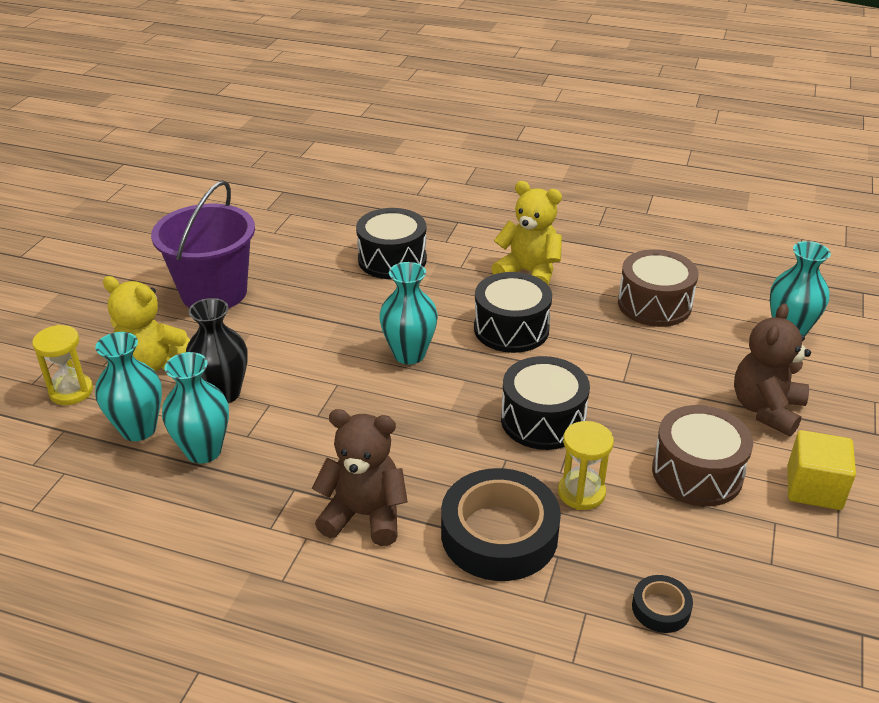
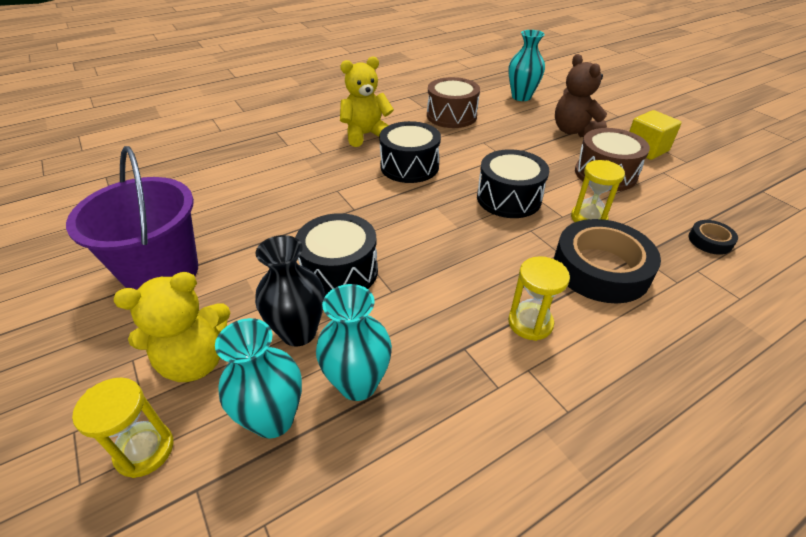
camera: 50 degrees left, 5 degrees up
brown teddy bear [312,409,408,546] -> yellow hourglass [508,256,570,341]
black drum [356,208,427,279] -> black drum moved to [295,213,378,297]
turquoise vase [379,262,438,364] -> none

